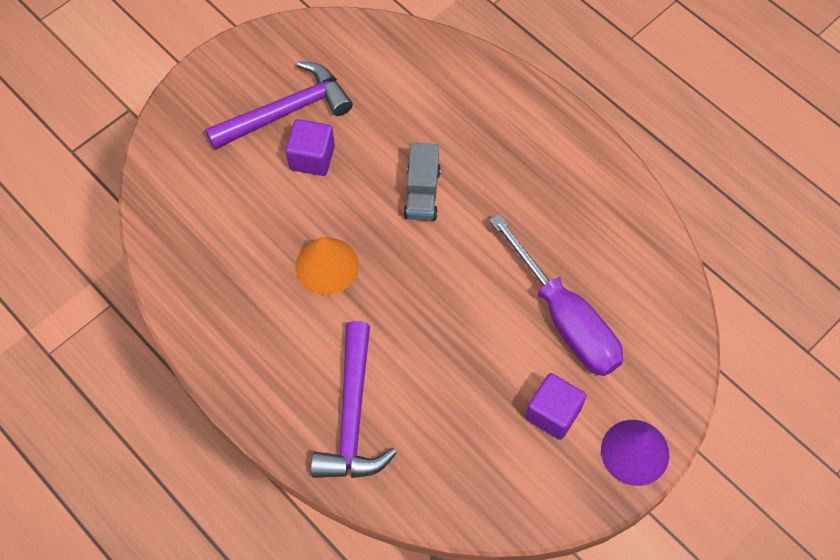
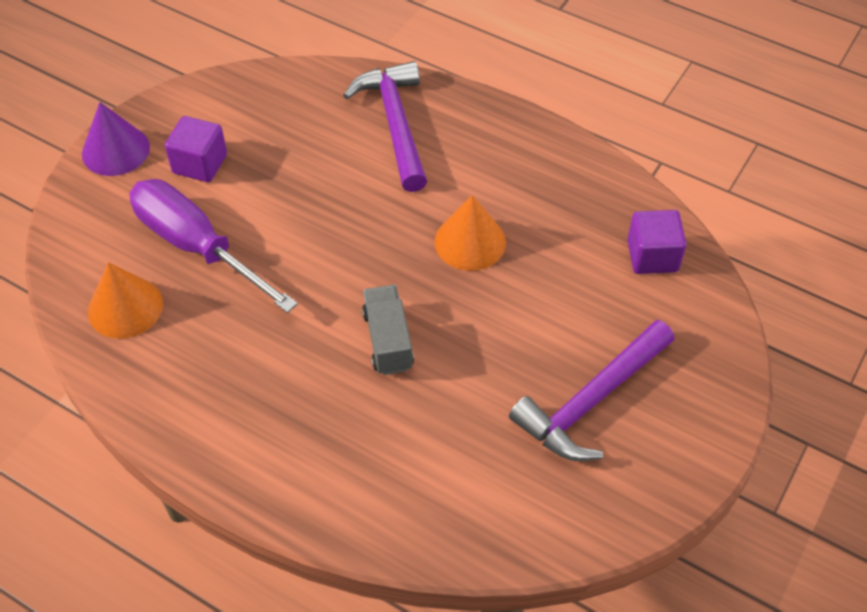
camera: 165 degrees right, 10 degrees down
purple cube [286,119,335,176] -> purple cube moved to [627,210,687,274]
none -> orange cone [88,262,163,339]

